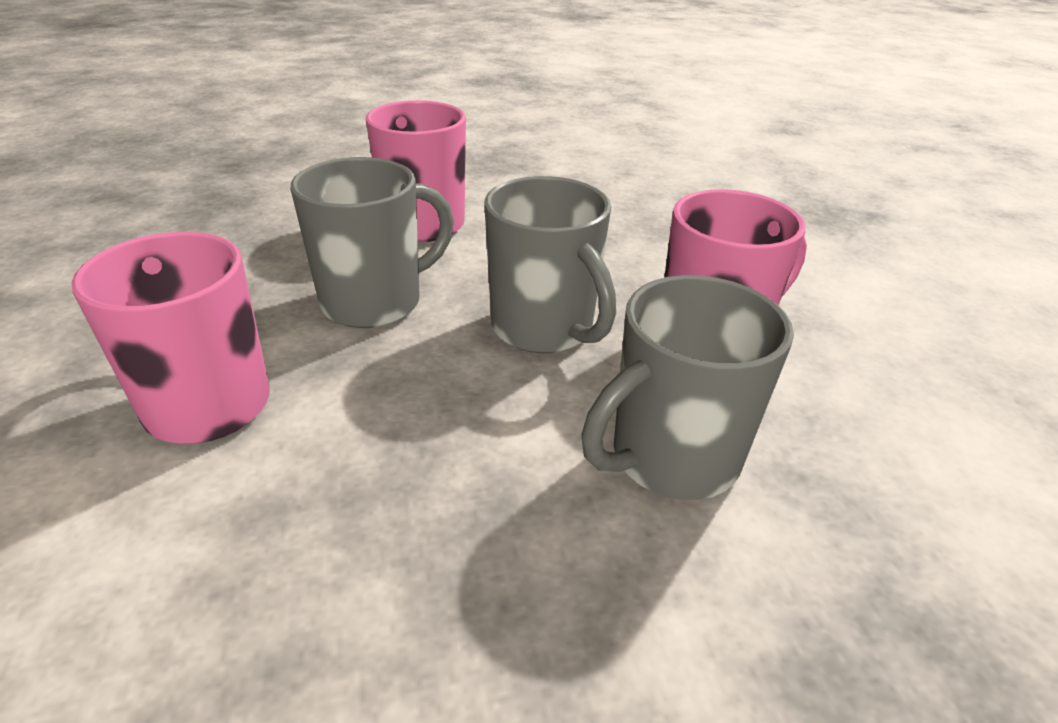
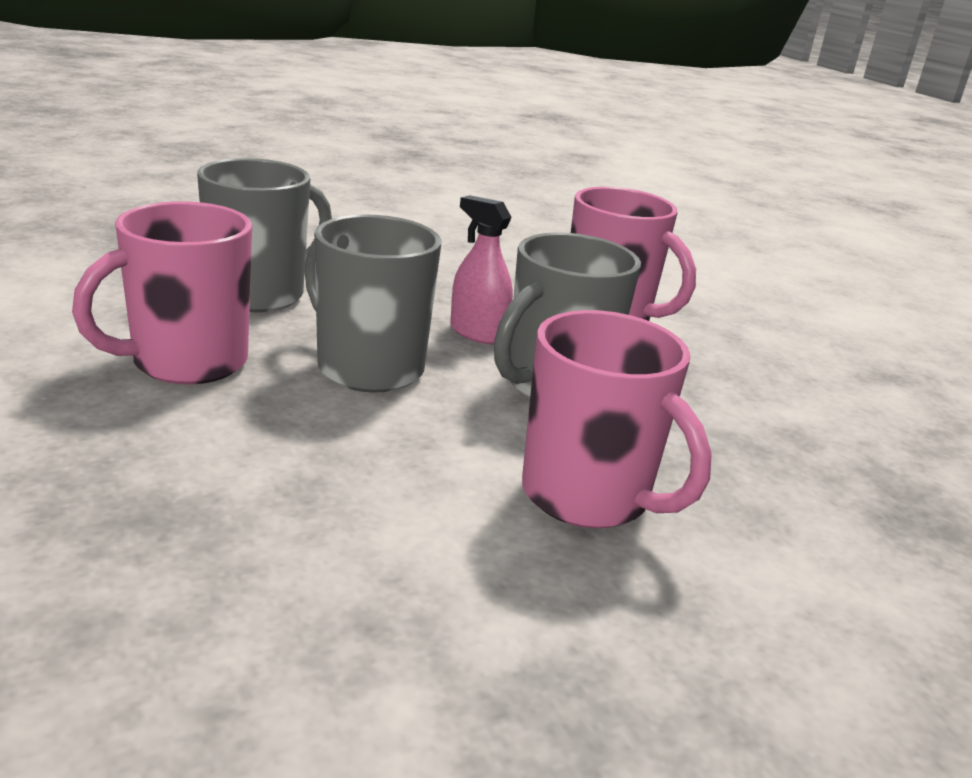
camera: 165 degrees right, 10 degrees down
none -> pink spray bottle [450,195,513,344]

